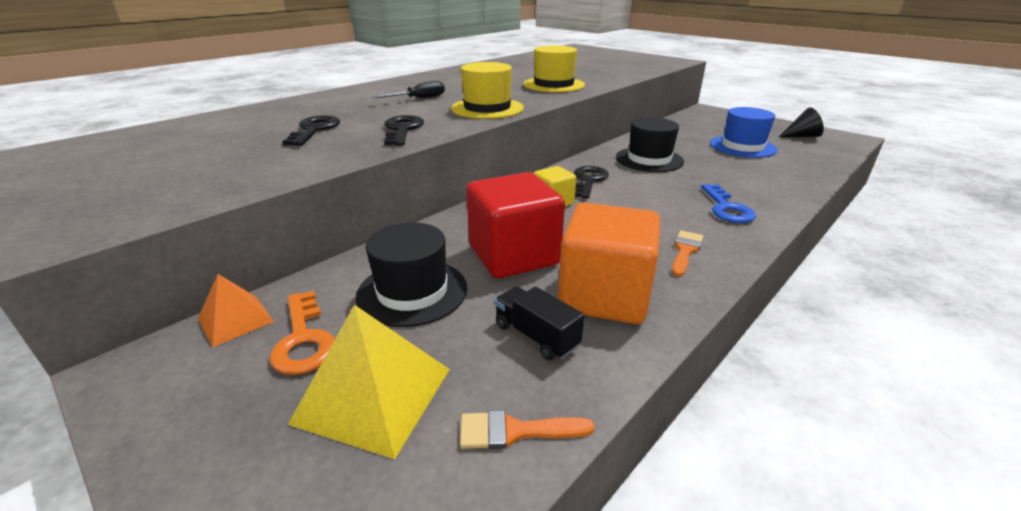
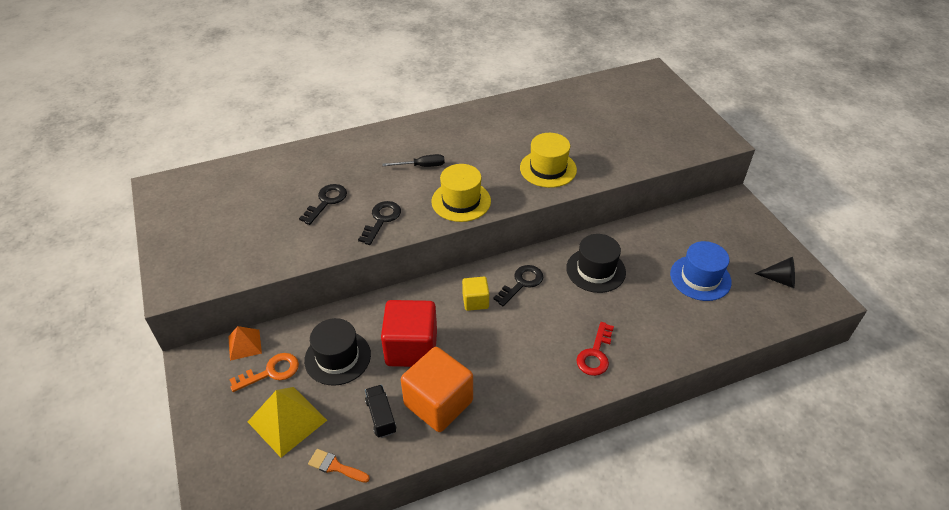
camera: 25 degrees right, 15 degrees up
orange key [270,291,335,375] -> orange key turned 120 degrees counterclockwise [229,353,299,392]
orange brush [672,230,703,277] -> none
blue key [701,184,756,223] -> red key [576,322,614,376]

